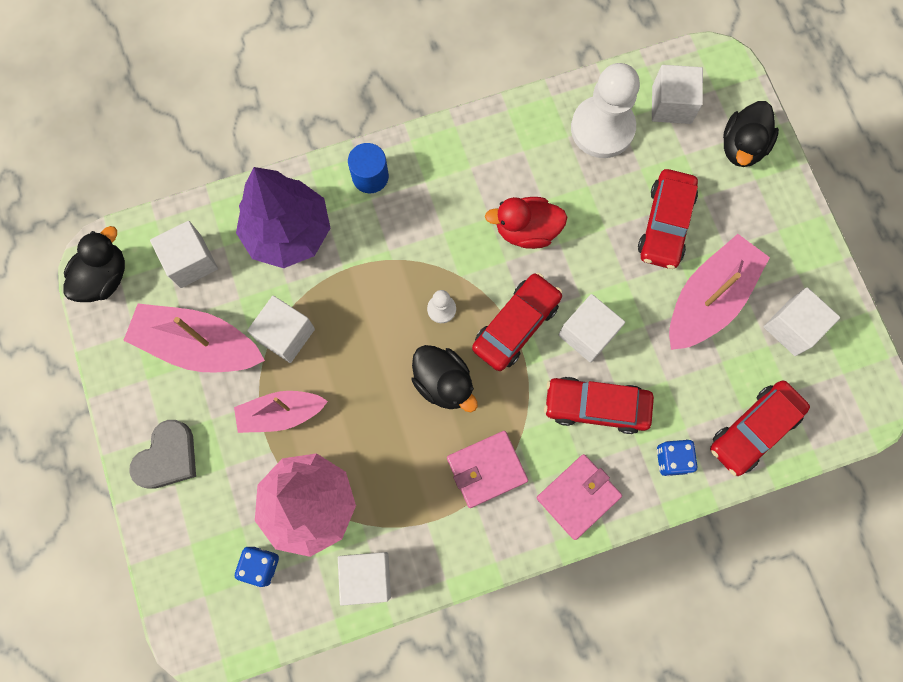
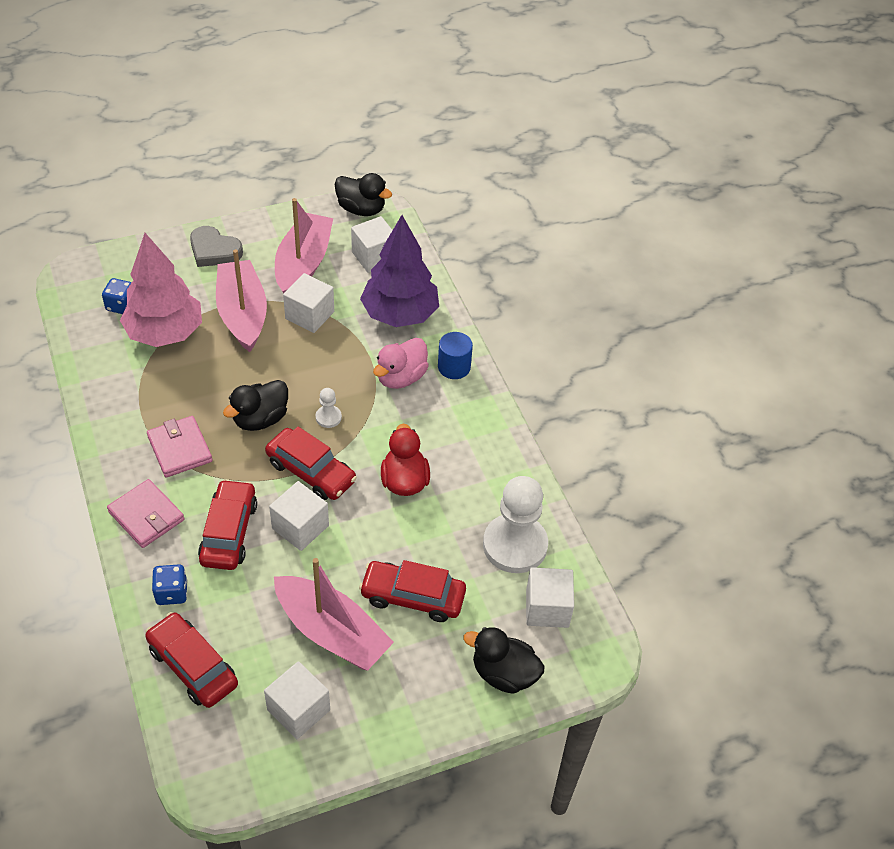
camera: 85 degrees right, 25 degrees down
pink boat [234,391,328,433] -> pink boat [216,249,267,352], size x1.54
white cube [338,552,391,606] -> none
none -> pink duck [373,338,429,389]

